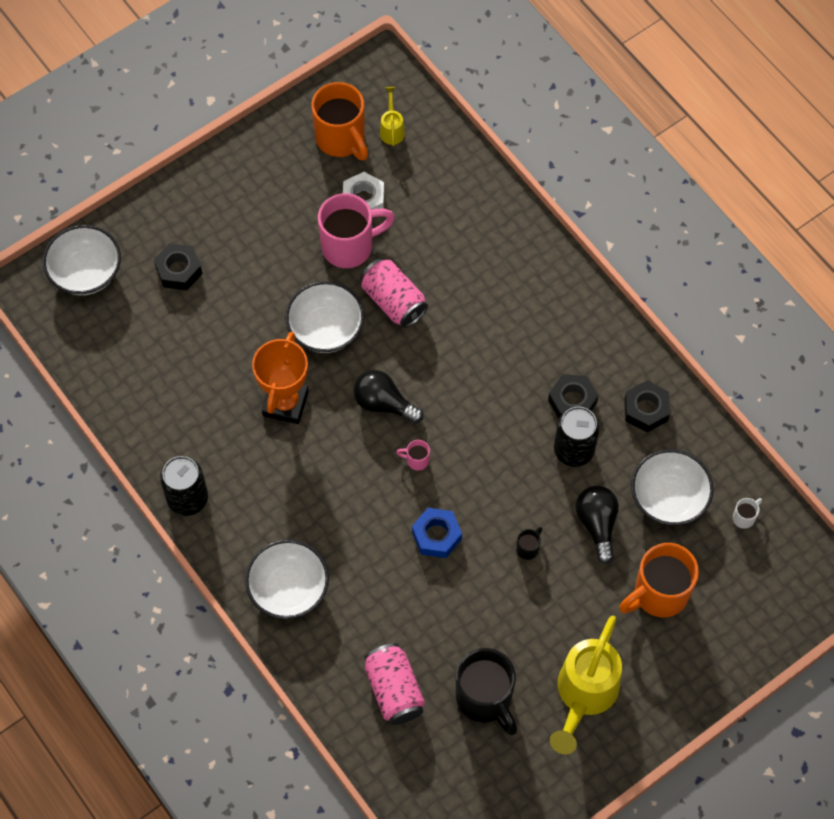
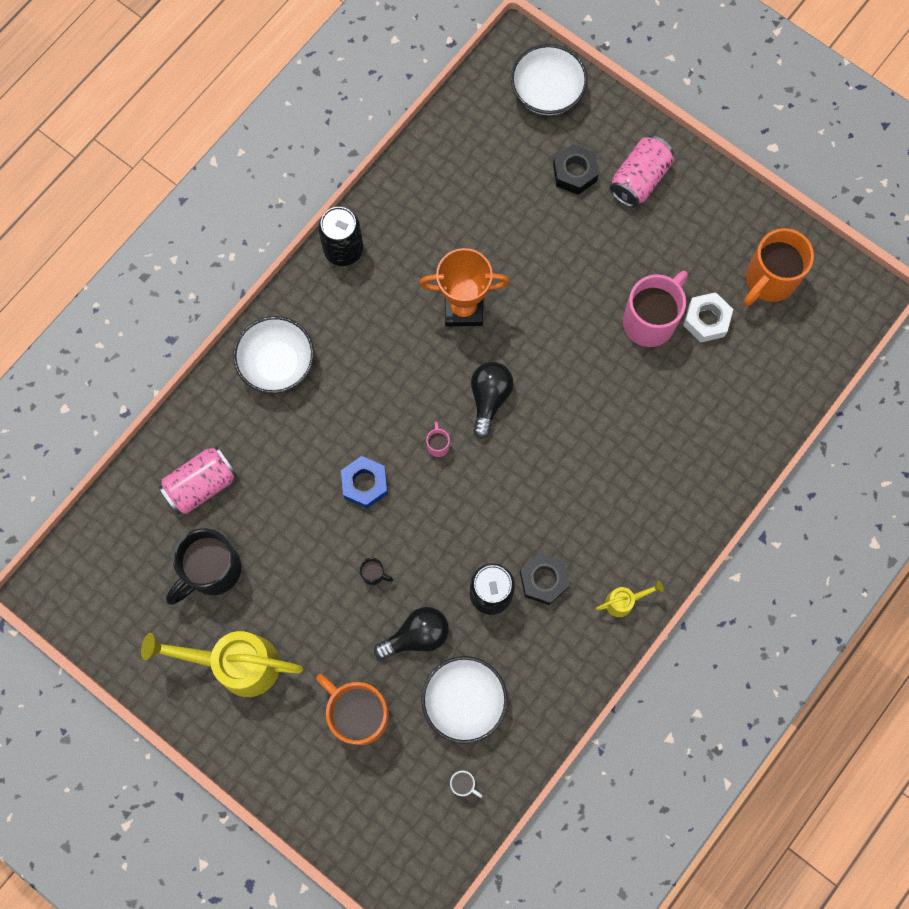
camera: 75 degrees right, 10 degrees up
white bowl [285,281,364,353] -> none
pink mug [318,193,395,268] -> pink mug turned 105 degrees counterclockwise [623,271,688,347]
pink can [361,258,428,328] -> pink can moved to [610,135,674,208]
yellow watering can [380,87,405,146] -> yellow watering can moved to [596,581,664,617]
black nut [625,381,670,432] -> none

